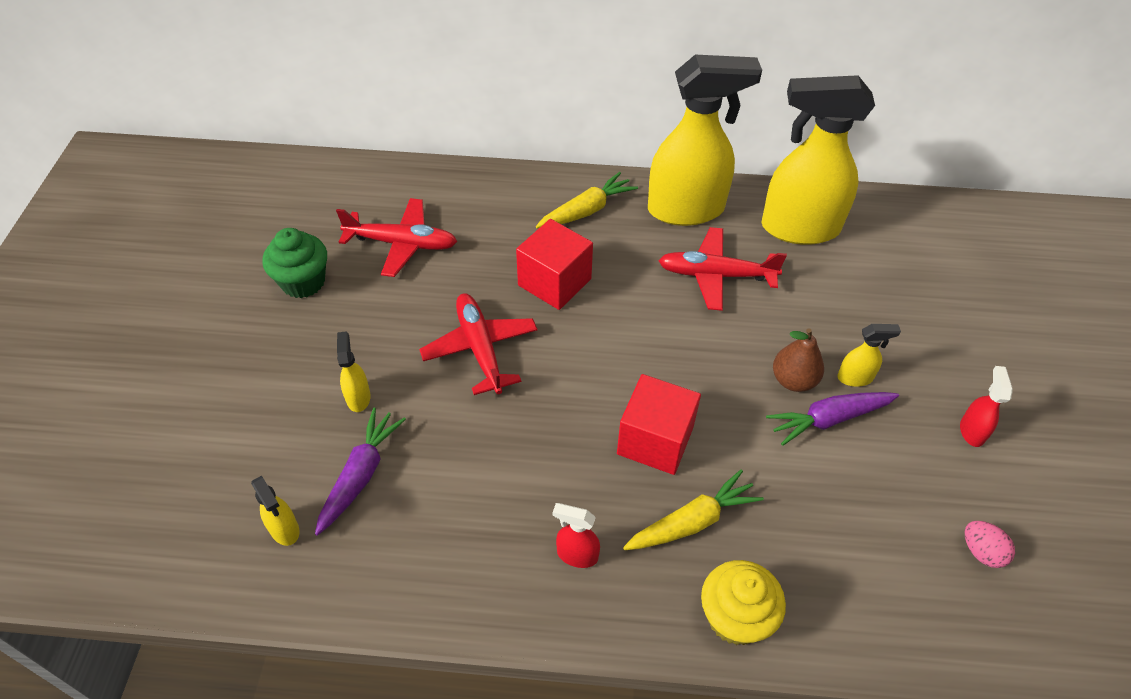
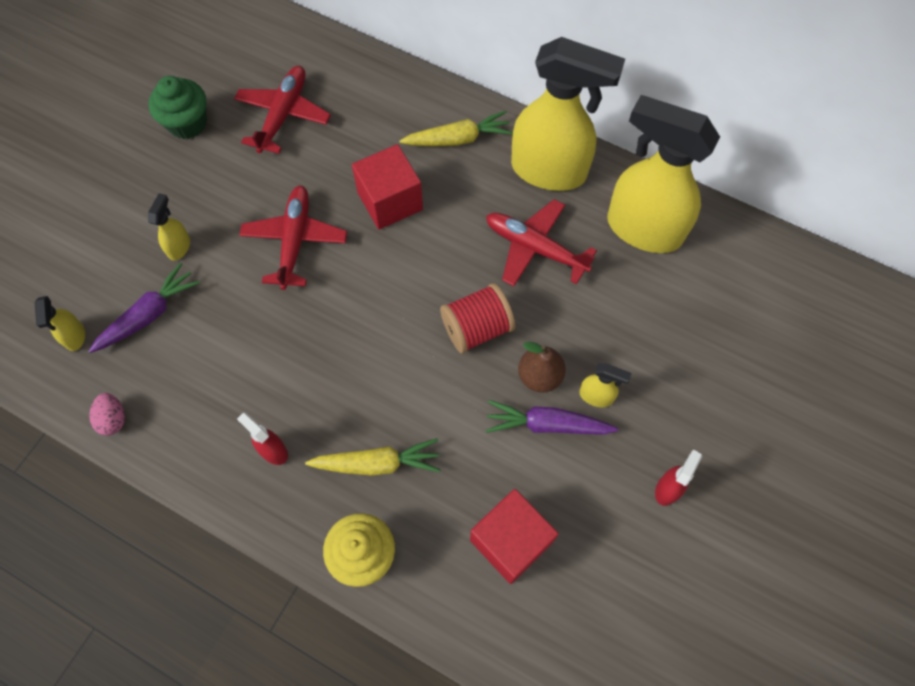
camera: 25 degrees right, 15 degrees up
red plane [336,198,457,277] -> red plane turned 105 degrees counterclockwise [234,66,331,154]
red cube [617,374,701,475] -> red cube moved to [470,489,559,584]
pink egg [965,521,1015,568] -> pink egg moved to [89,393,125,436]
none -> red spool [440,283,515,354]

